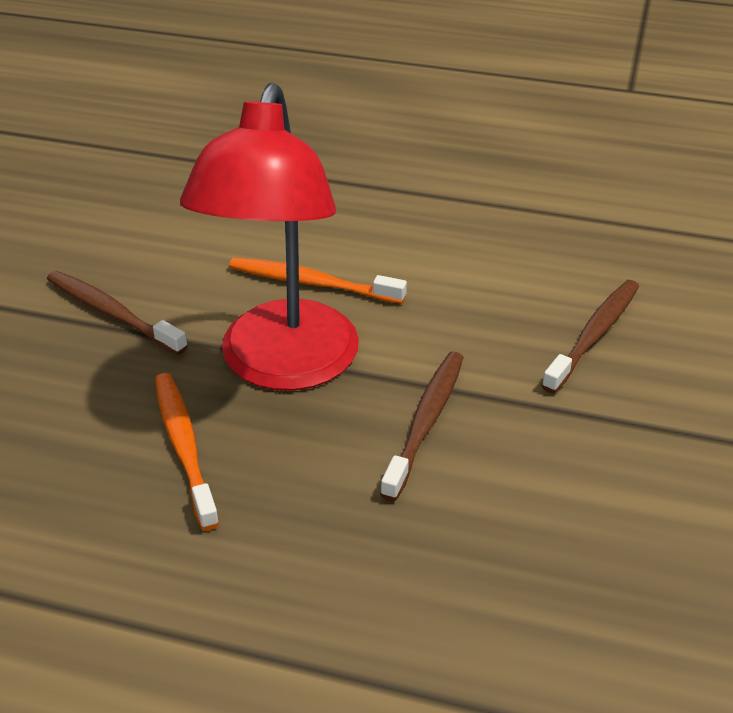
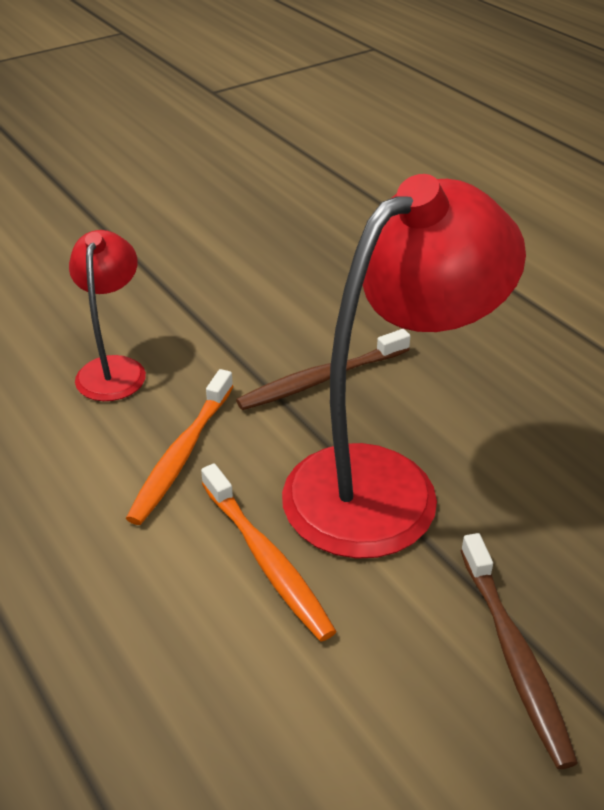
camera: 140 degrees left, 0 degrees up
orange toothbrush [155,373,219,531] -> orange toothbrush moved to [126,369,234,525]
brown toothbrush [542,280,639,393] -> red lamp [69,230,146,401]

